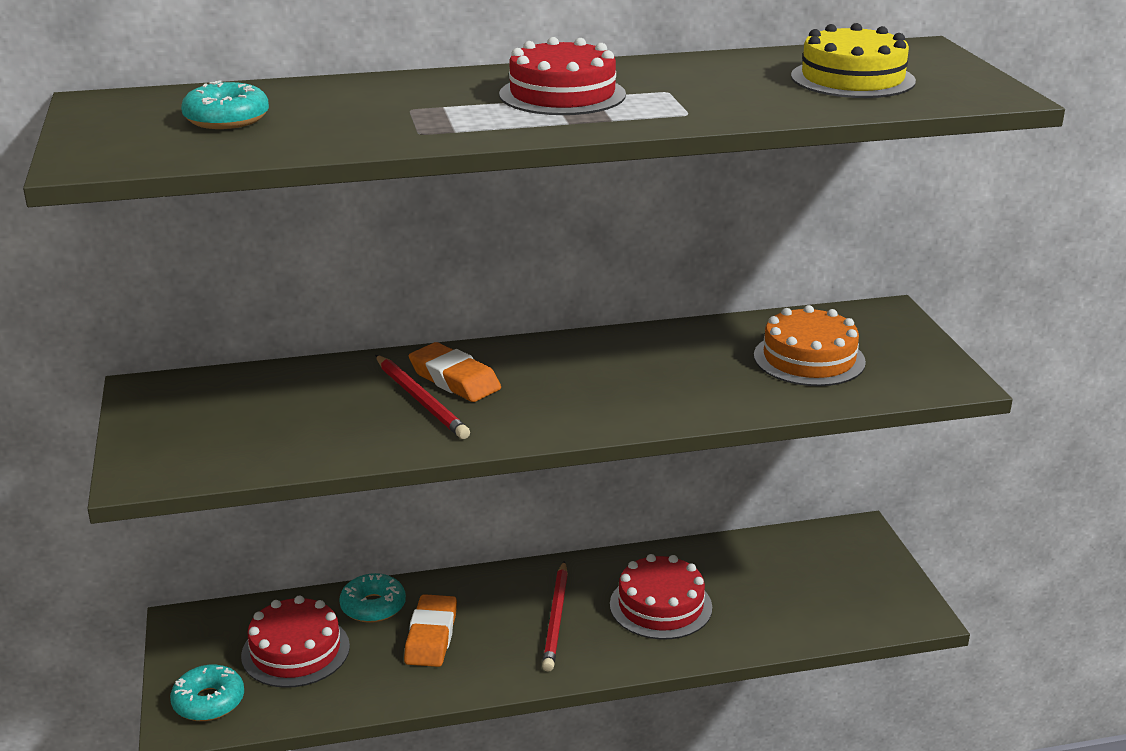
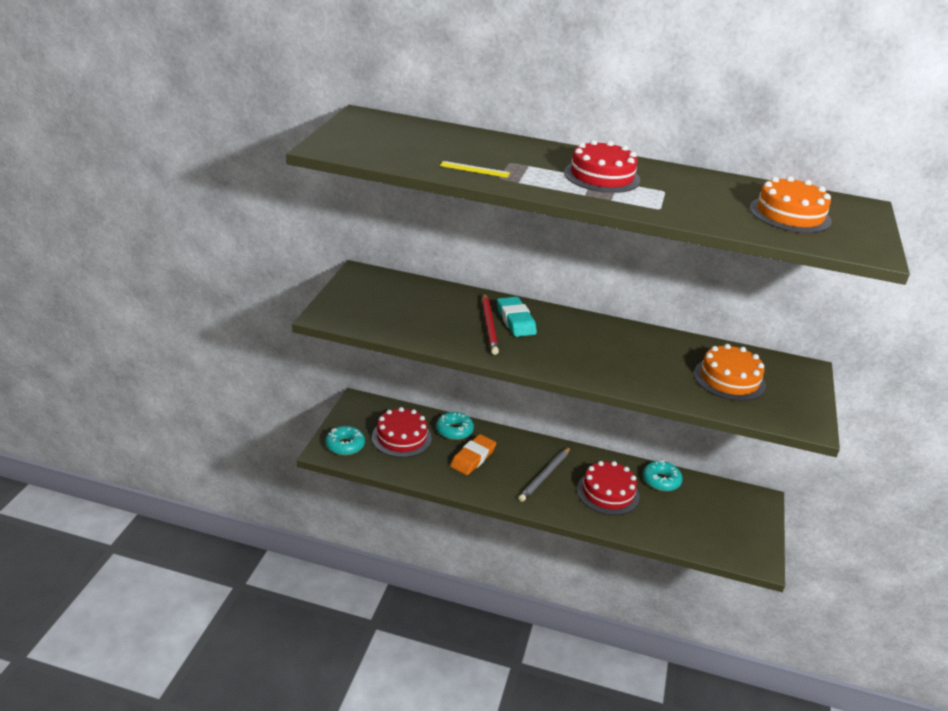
camera: 25 degrees right, 5 degrees up
turquoise donut [181,80,269,129] -> turquoise donut moved to [643,461,683,491]
orange eraser [409,342,501,402] -> turquoise eraser [497,297,537,337]
red pencil [542,561,568,671] -> grey pencil [518,447,571,502]
yellow cake [791,23,916,98] -> orange cake [749,176,832,233]
none -> yellow ruler [440,161,510,178]

